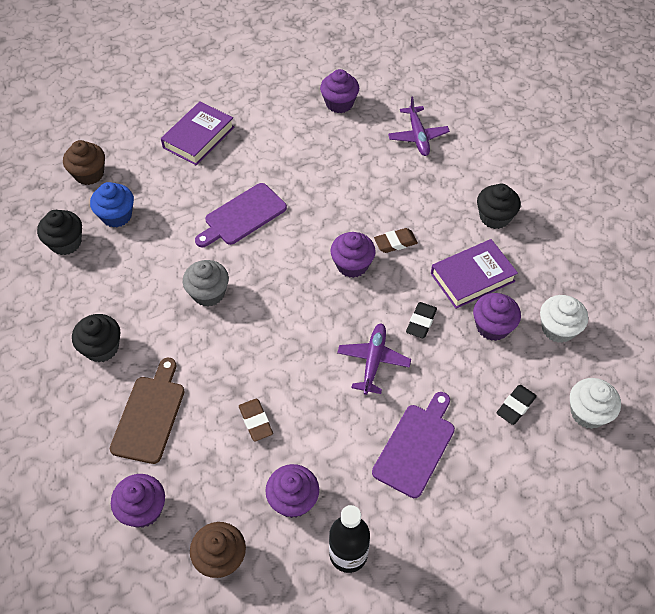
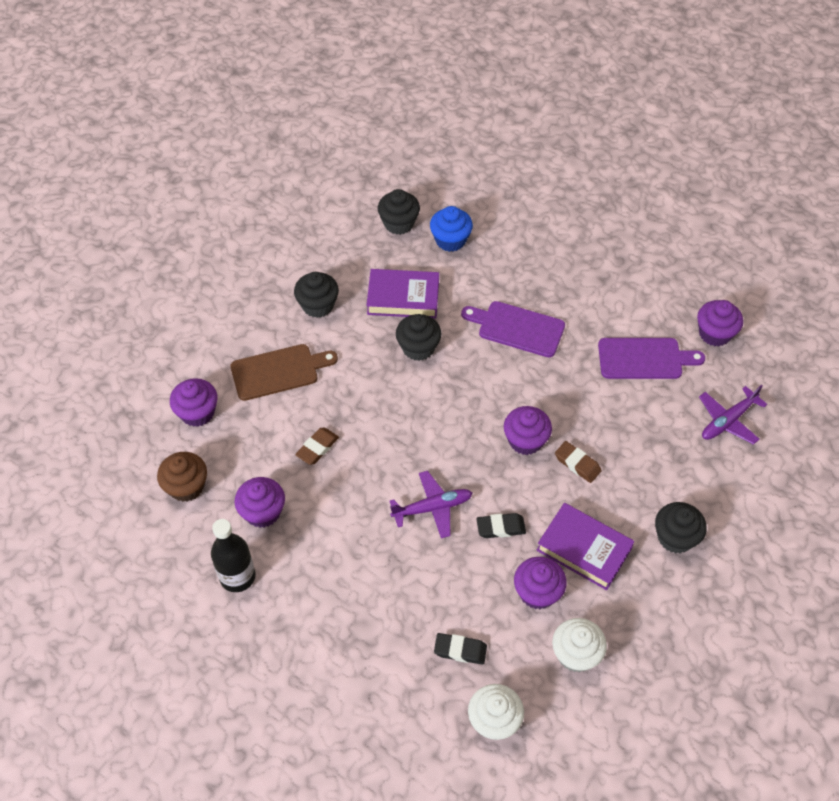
camera: 60 degrees right, 0 degrees up
brown cupcake [63,140,105,185] -> none
purple book [161,101,234,165] -> purple book moved to [366,269,439,318]
grey cupcake [183,260,229,307] -> black cupcake [396,314,441,361]
purple cutting board [372,392,455,498] -> purple cutting board moved to [598,338,705,379]

